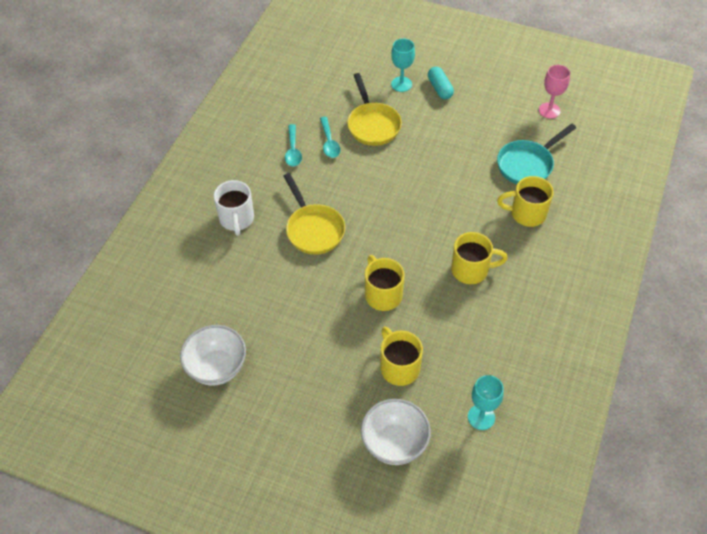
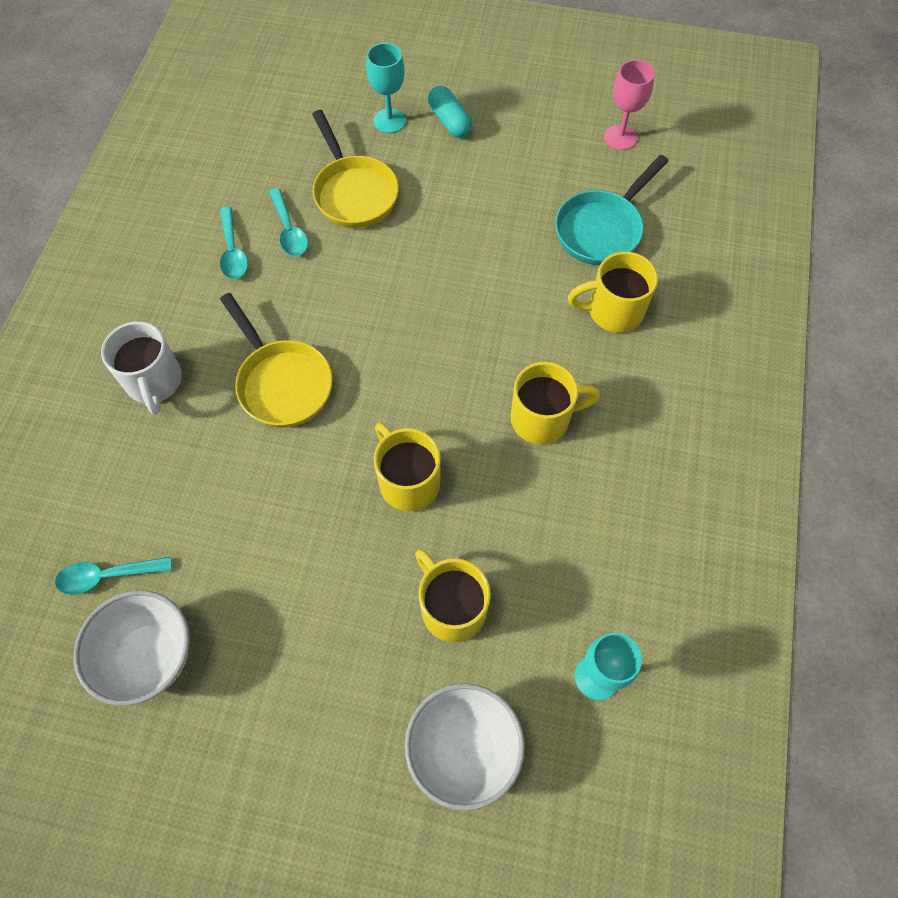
camera: 10 degrees left, 10 degrees up
none -> turquoise spoon [55,557,172,595]

